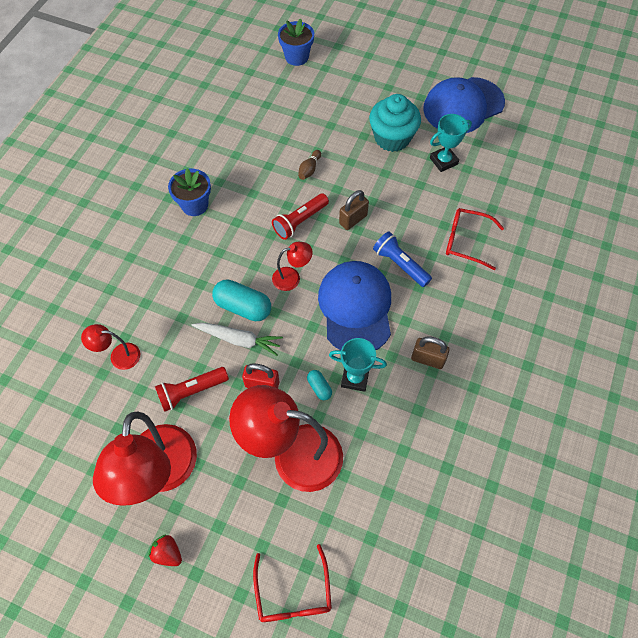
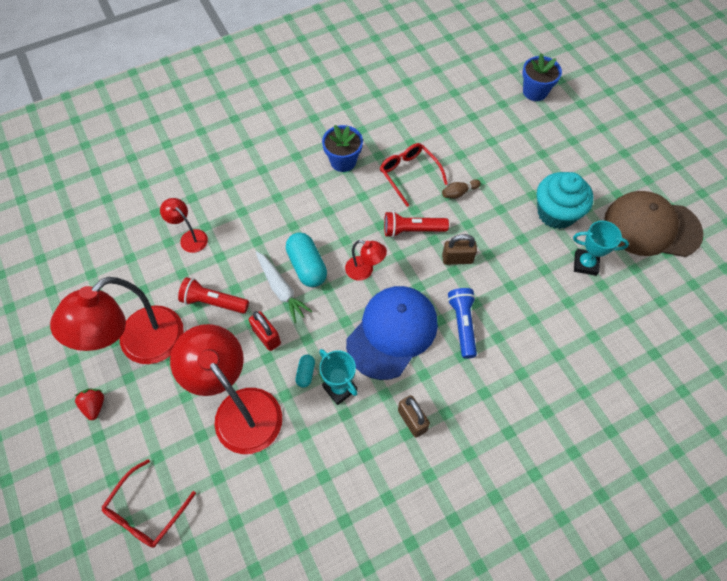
camera: 40 degrees right, 0 degrees up
blue cap [423,77,505,133] -> brown cap [604,191,704,257]
red glasses [446,208,504,270] -> red glasses moved to [380,143,448,207]

